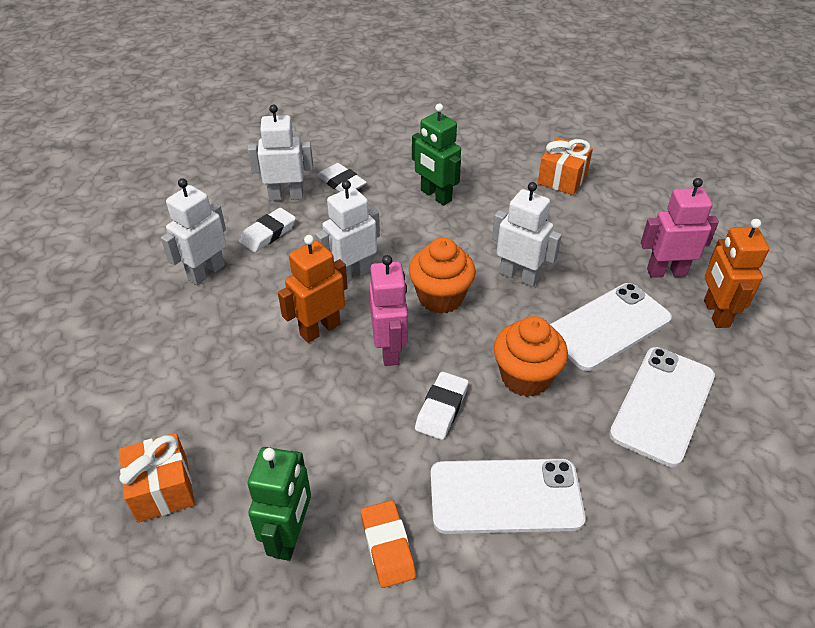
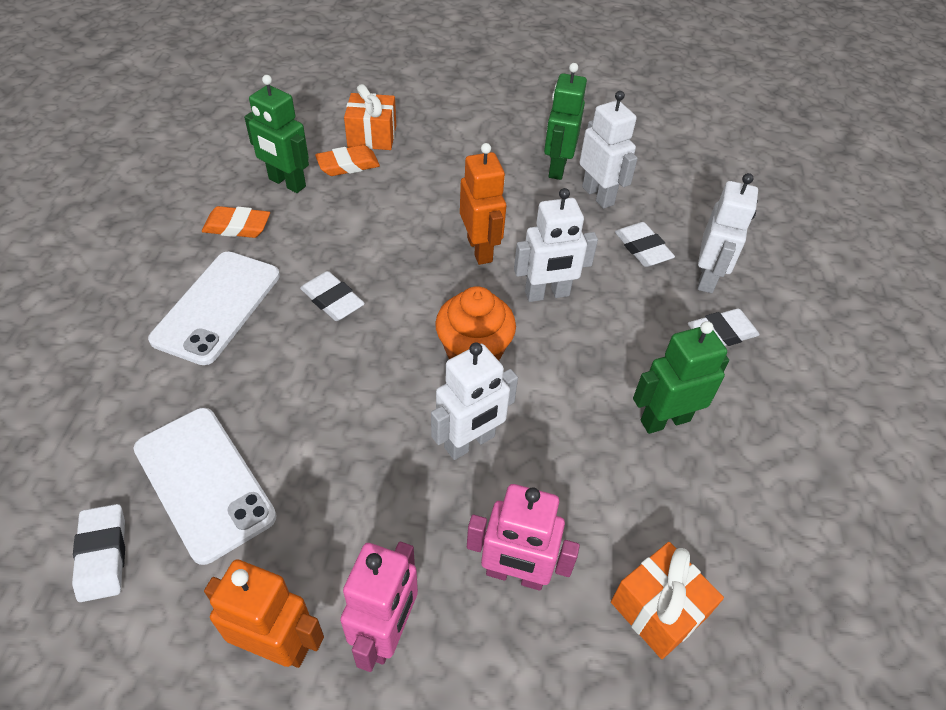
camera: 110 degrees right, 5 degrees up
white robot [315,180,380,282] -> white robot turned 90 degrees clockwise [514,188,598,302]
pink robot [369,255,408,366] -> pink robot moved to [467,484,580,591]
orange cupcake [494,316,568,397] -> none
white phone [550,283,672,371] -> none
none -> white eraser [72,504,125,602]
none -> orange eraser [315,145,380,176]
none -> green robot [544,63,587,180]

